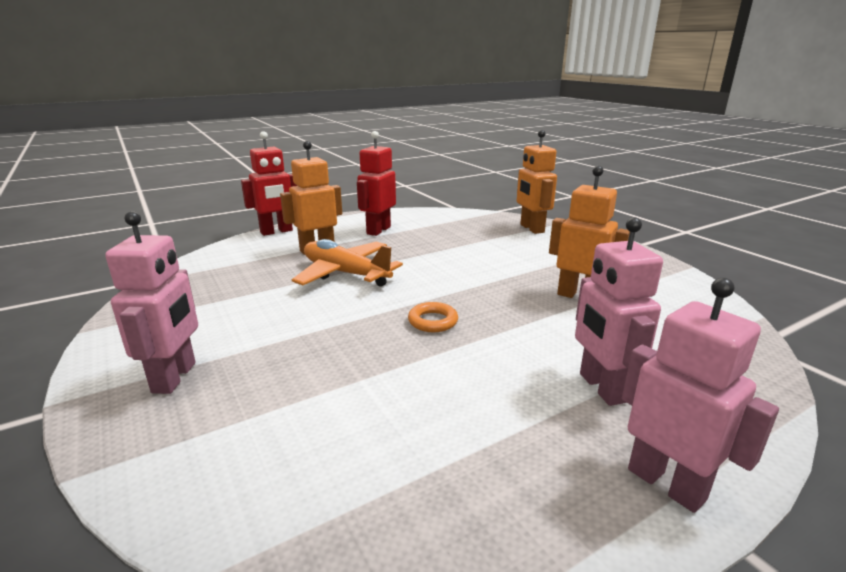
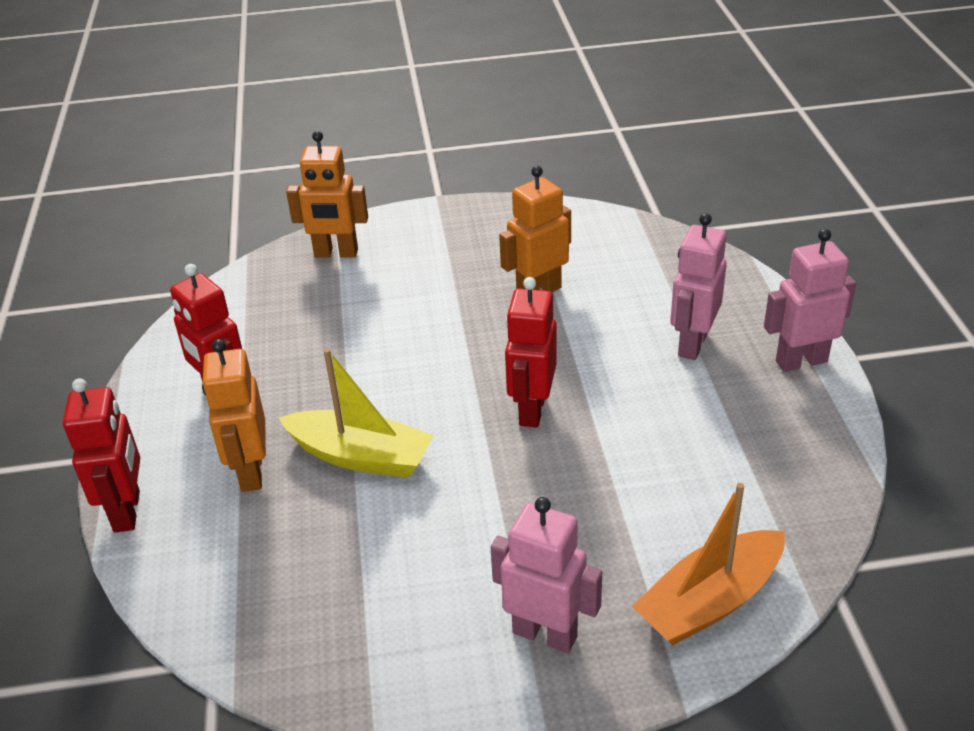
camera: 65 degrees left, 15 degrees up
orange plane [292,239,403,287] -> yellow boat [279,348,434,478]
orange ring [408,302,458,332] -> red robot [505,277,557,428]
pink robot [575,217,663,406] -> pink robot turned 105 degrees clockwise [670,213,727,360]
none -> orange boat [632,483,785,645]

